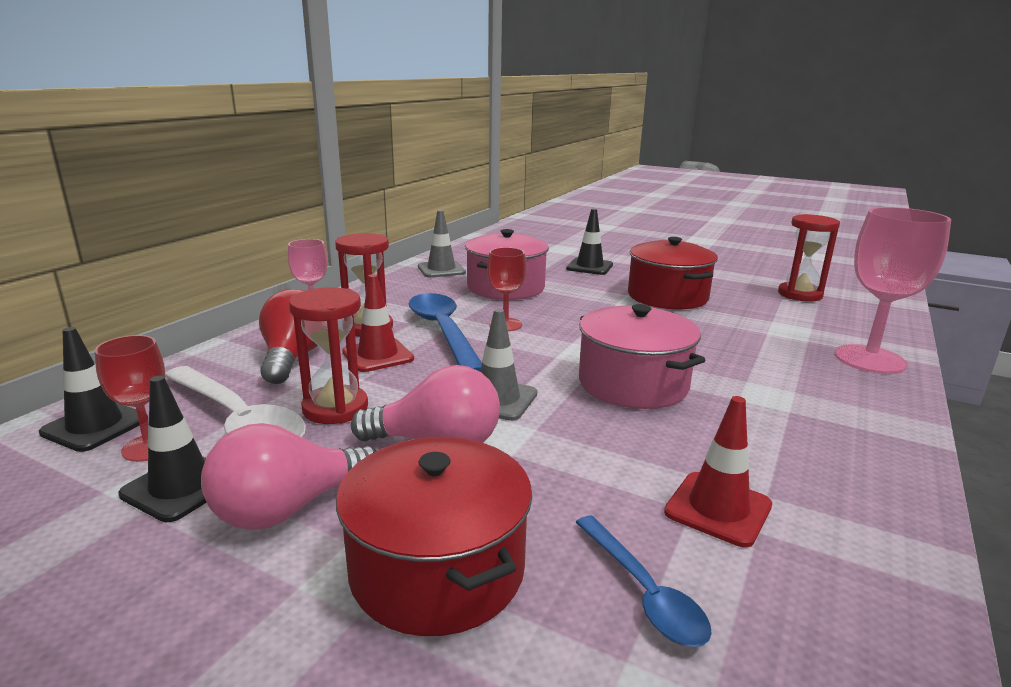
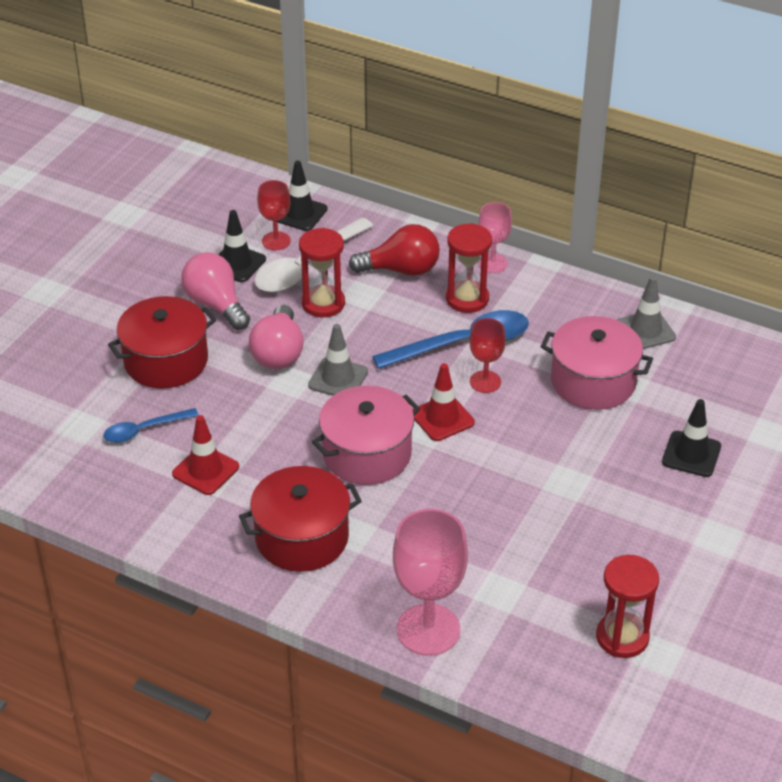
camera: 90 degrees right, 20 degrees up
red traffic cone [342,274,414,372] -> red traffic cone moved to [412,363,475,441]
red pot [628,237,718,309] -> red pot moved to [239,466,362,572]

